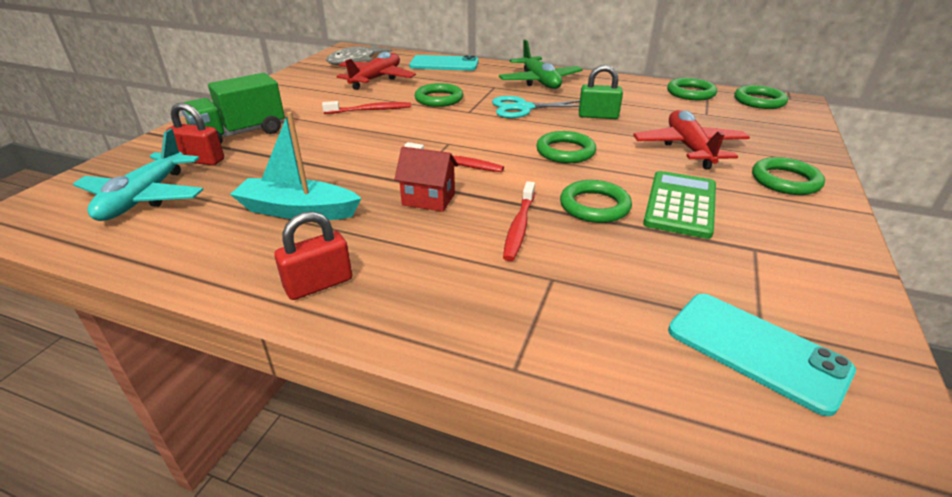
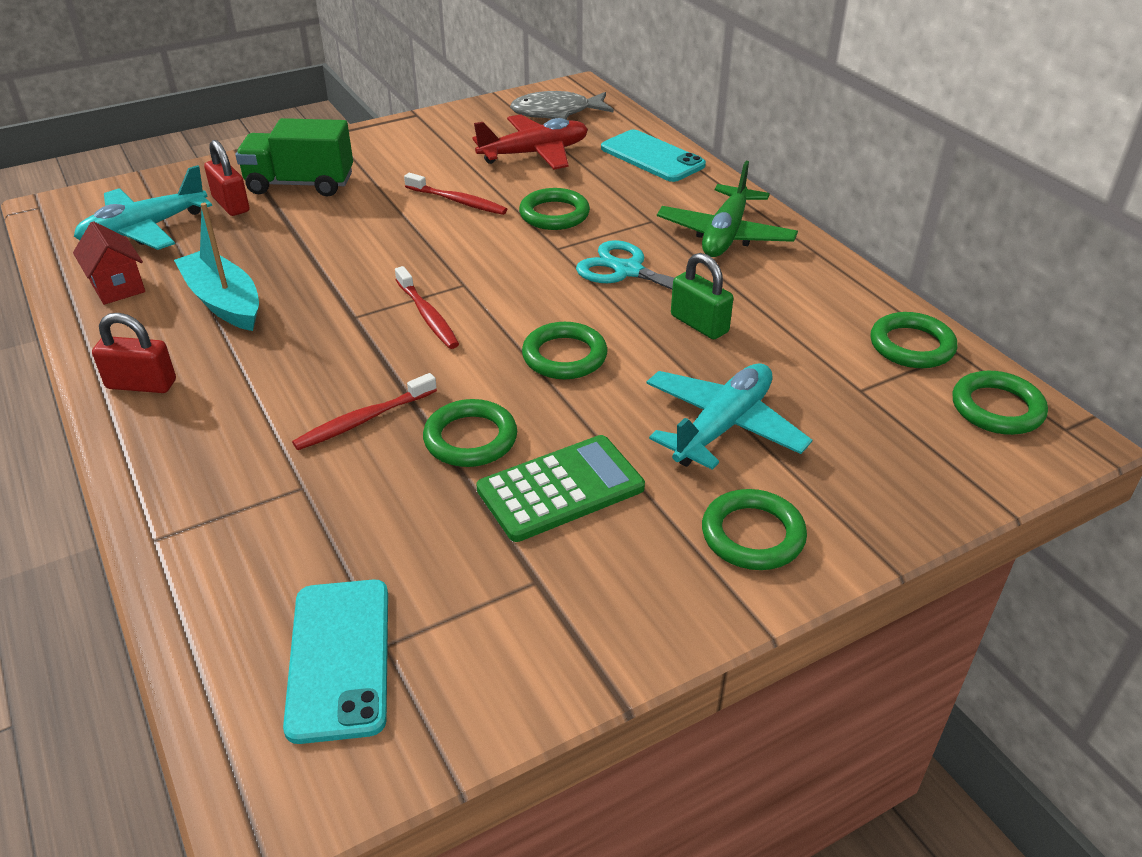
camera: 40 degrees right, 5 degrees up
red house [394,147,459,212] -> red house moved to [73,221,145,305]
red plane [633,110,750,169] -> turquoise plane [646,364,812,470]

